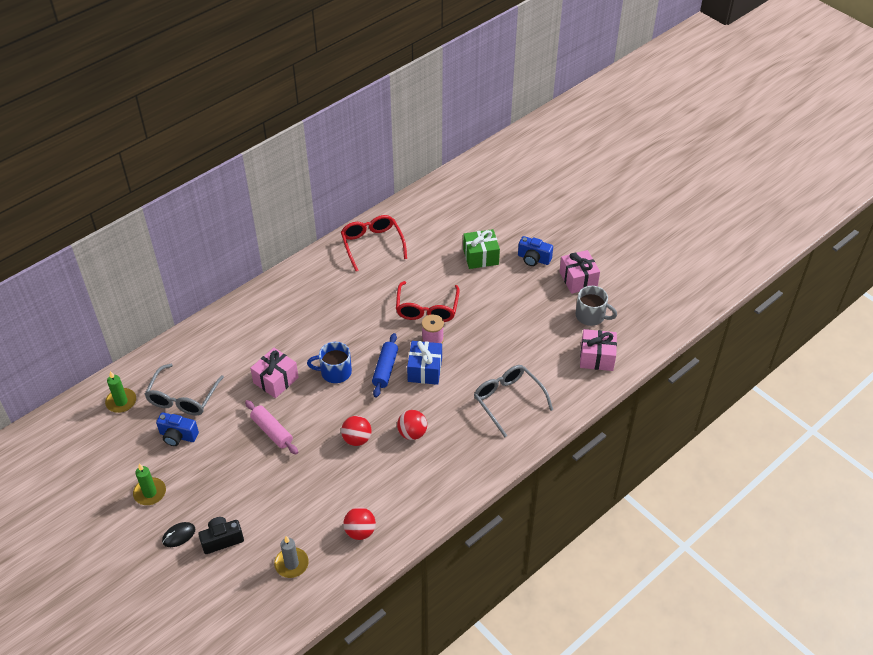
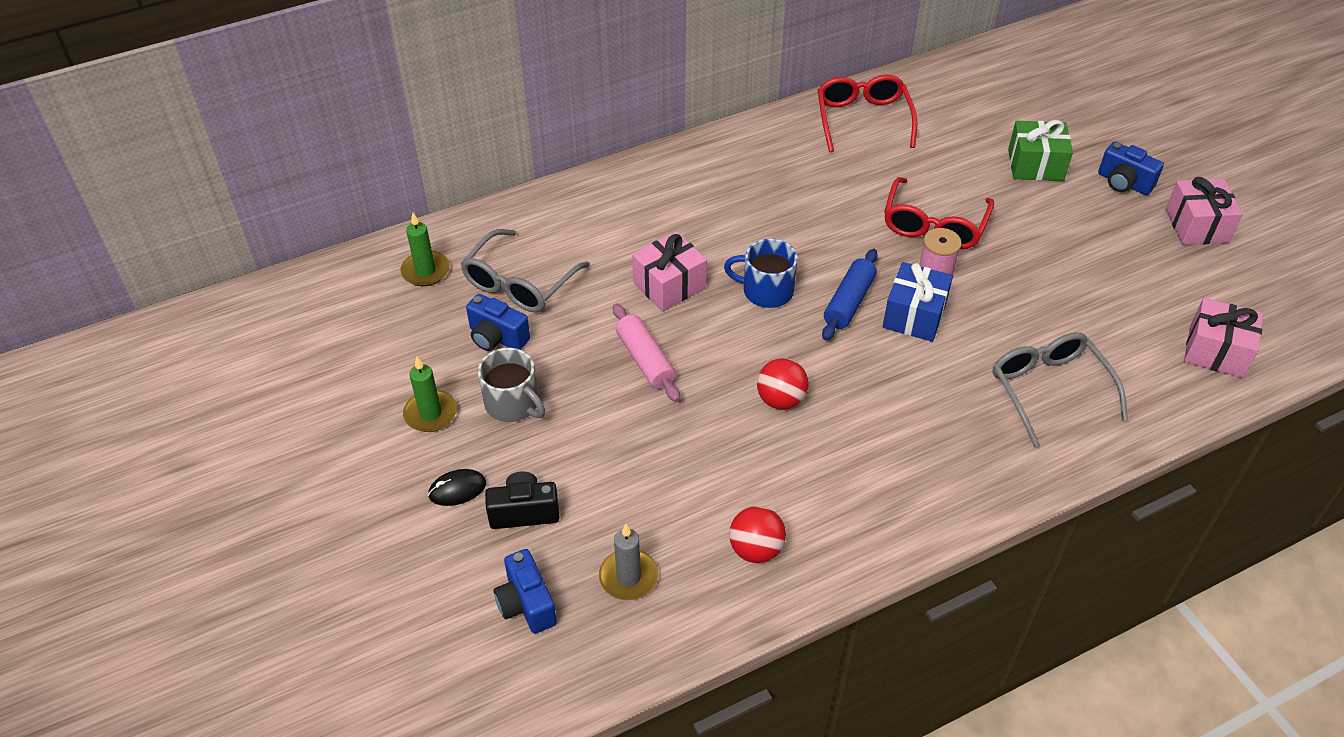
camera: 15 degrees right, 0 degrees up
red ball [397,410,427,440] -> none
grey mug [576,286,617,326] -> grey mug moved to [478,348,545,422]
none -> blue camera [493,549,557,634]

